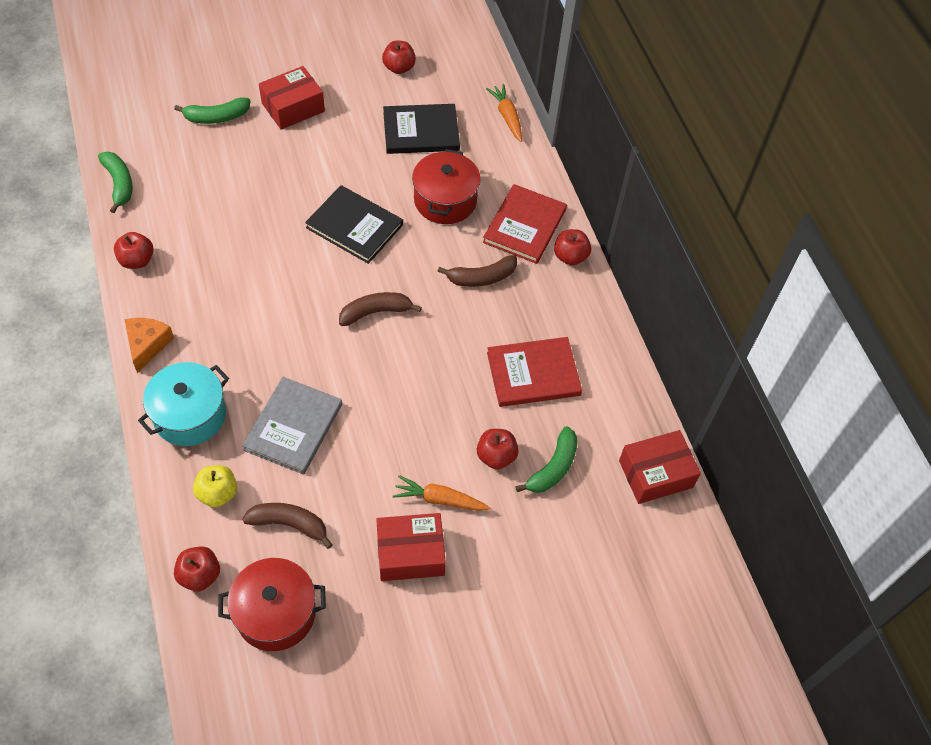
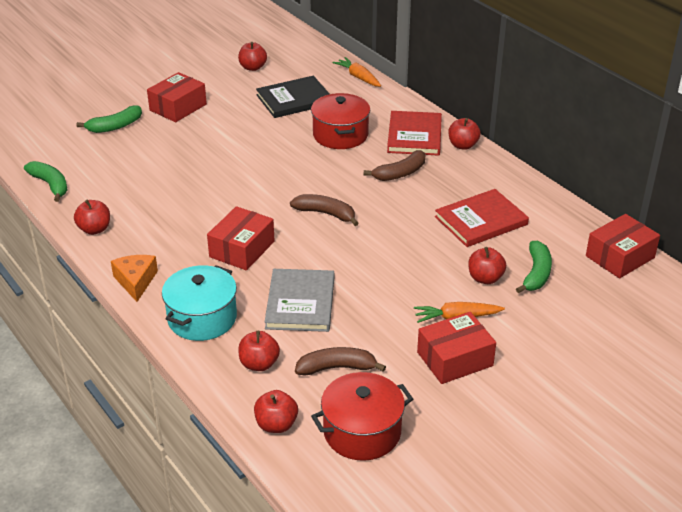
camera: 15 degrees left, 20 degrees down
yellow apple [193,465,237,508] -> red apple [238,331,280,371]
black book [305,185,403,264] -> none
brown banana [339,292,422,326] -> brown banana turned 60 degrees clockwise [290,194,359,226]
none -> red box [207,206,275,270]

